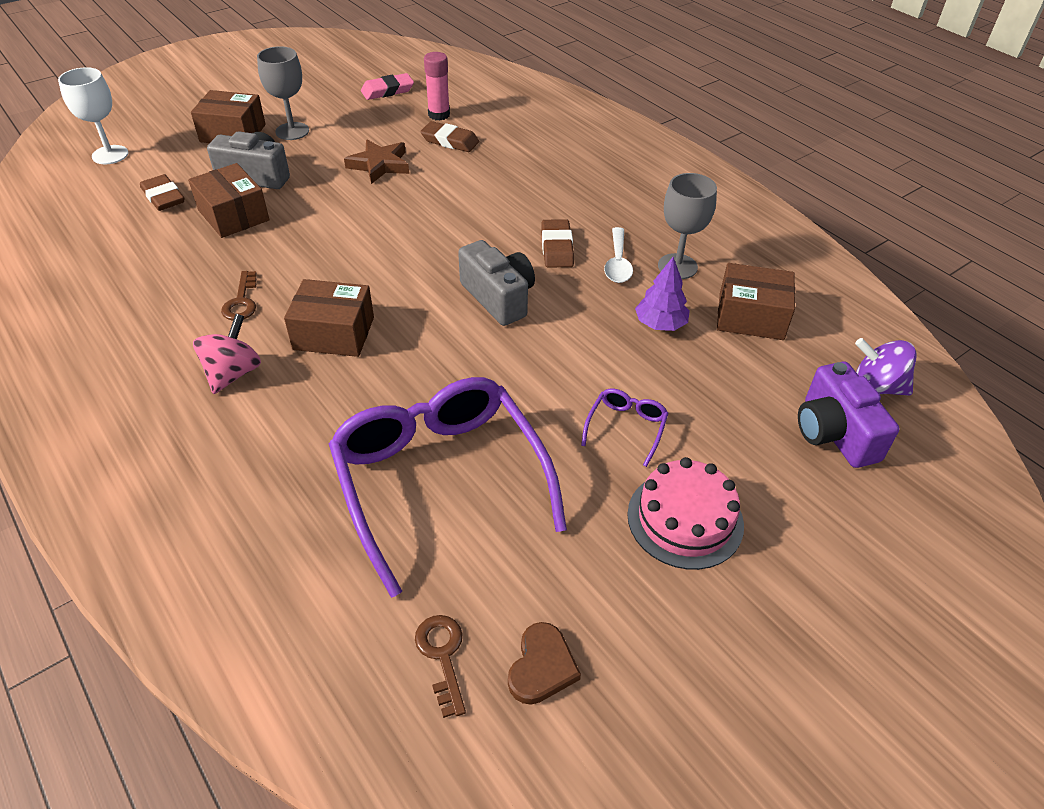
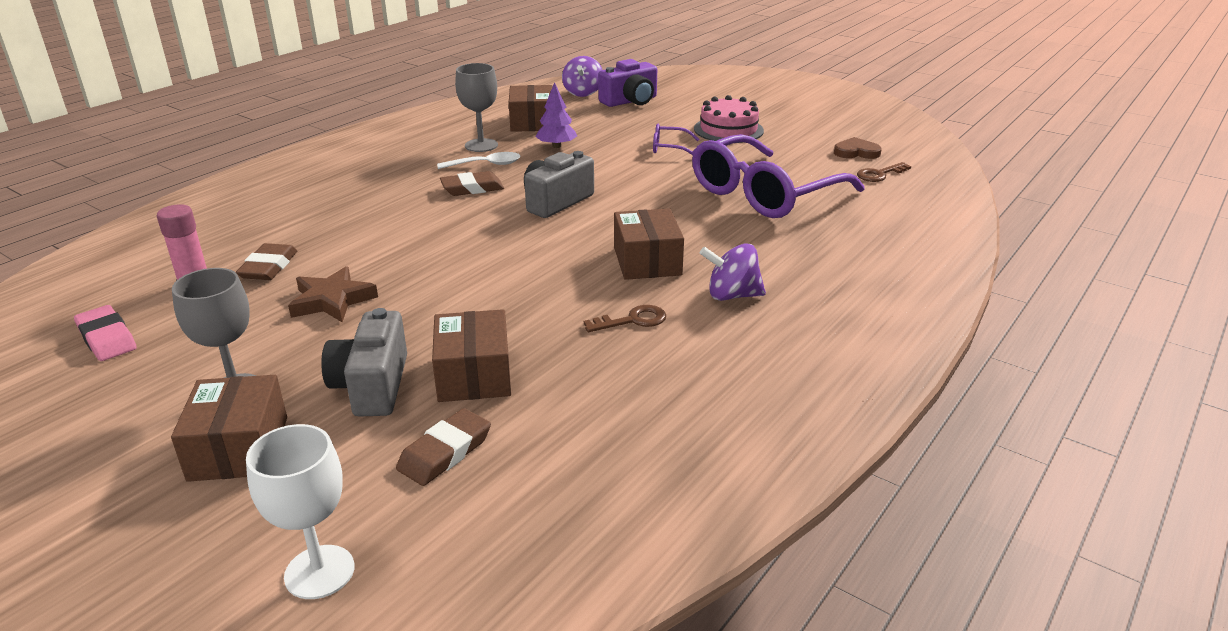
camera: 105 degrees left, 15 degrees down
brown box [188,163,269,238] -> brown box turned 45 degrees counterclockwise [432,309,511,402]
pink spinning top [193,314,261,394] -> purple spinning top [700,243,766,301]

